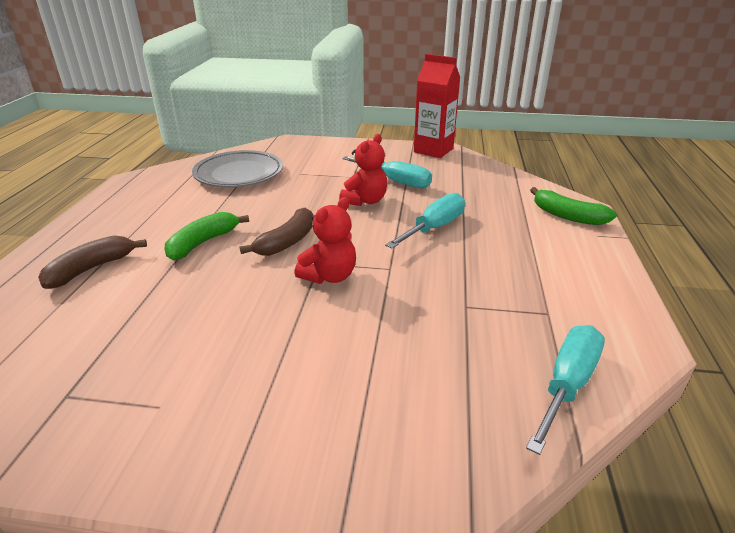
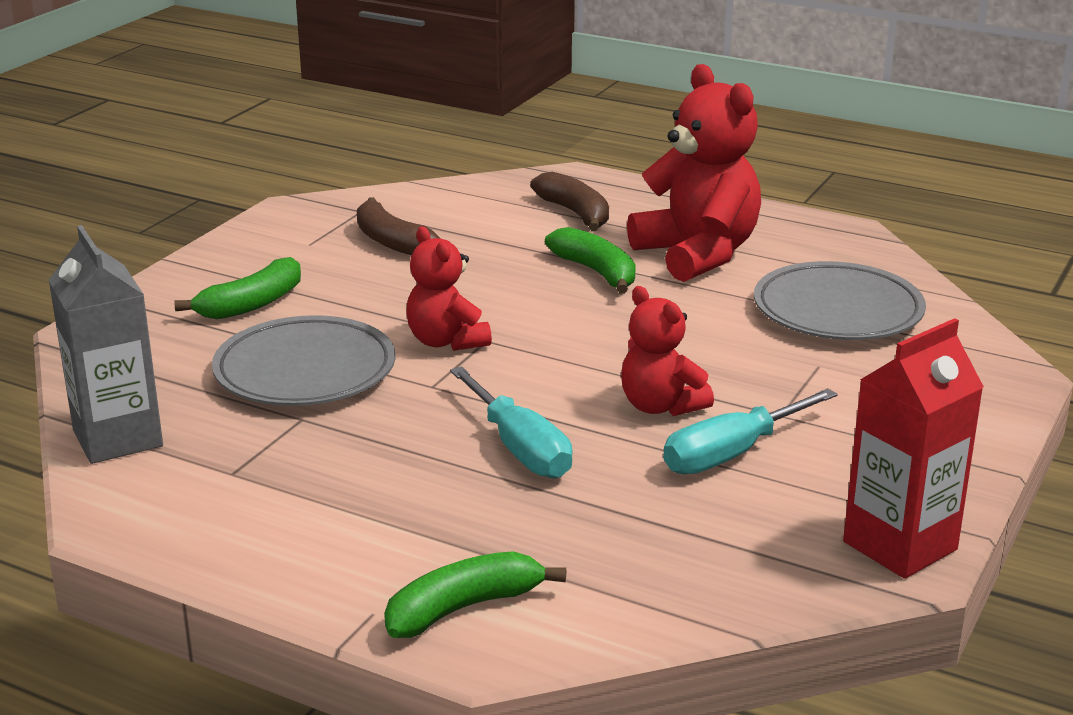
camera: 110 degrees right, 5 degrees down
brown banana [239,208,313,256] -> brown banana moved to [357,197,441,255]
turquoise screwdriver [526,325,605,455] -> grey carton [49,225,163,464]
none -> green banana [174,257,301,319]
none -> grey plate [212,315,395,406]
none -> red teddy bear [627,64,761,282]

